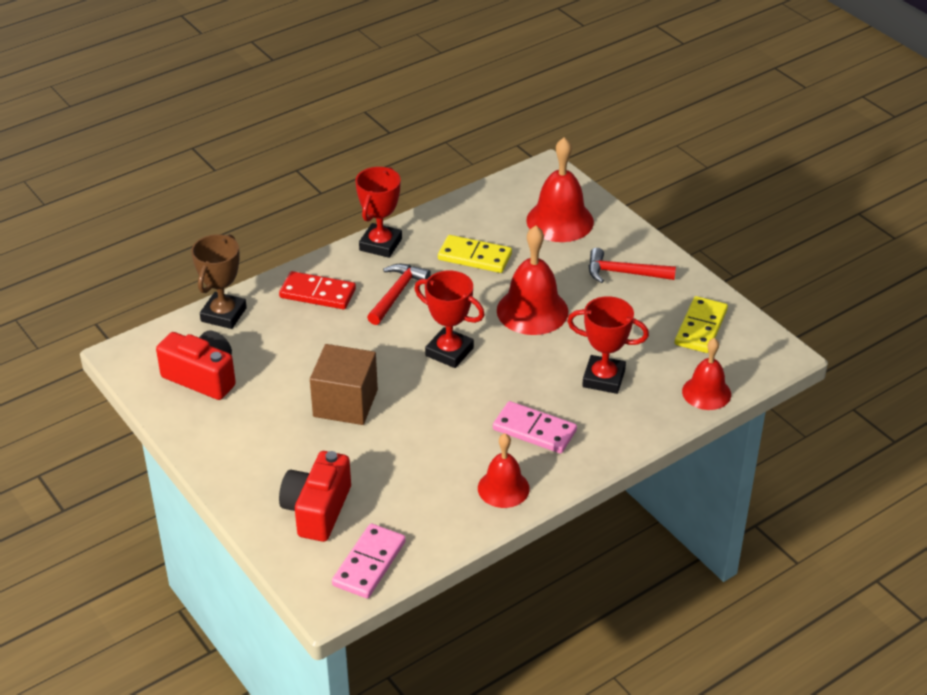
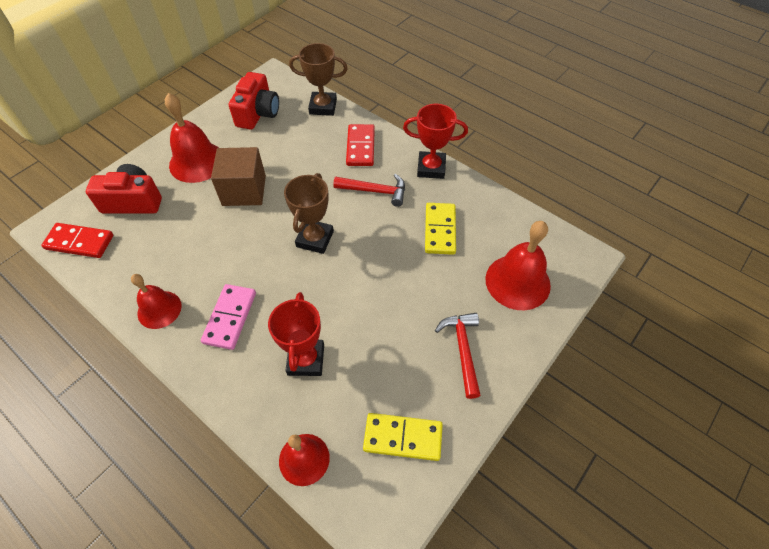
camera: 75 degrees right, 15 degrees up
pink domino [332,523,406,598] -> red domino [41,223,113,258]
red trophy [414,271,484,368] -> brown trophy [284,173,334,254]
red bell [497,225,568,335] -> red bell moved to [165,93,219,183]

